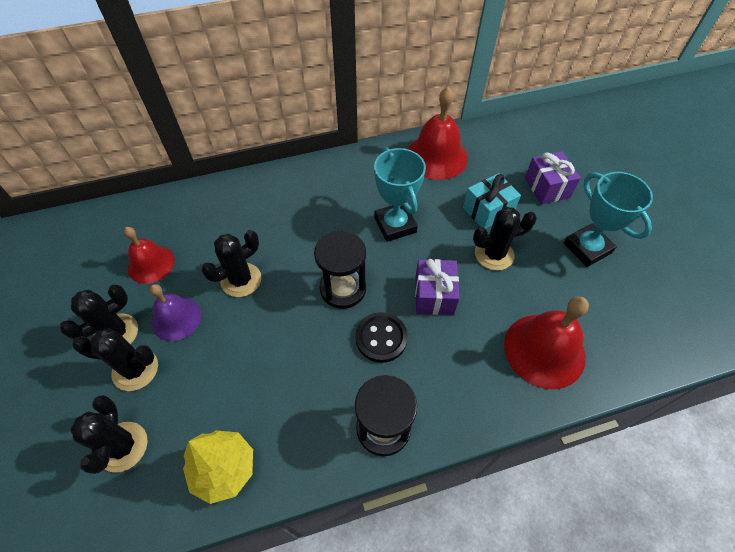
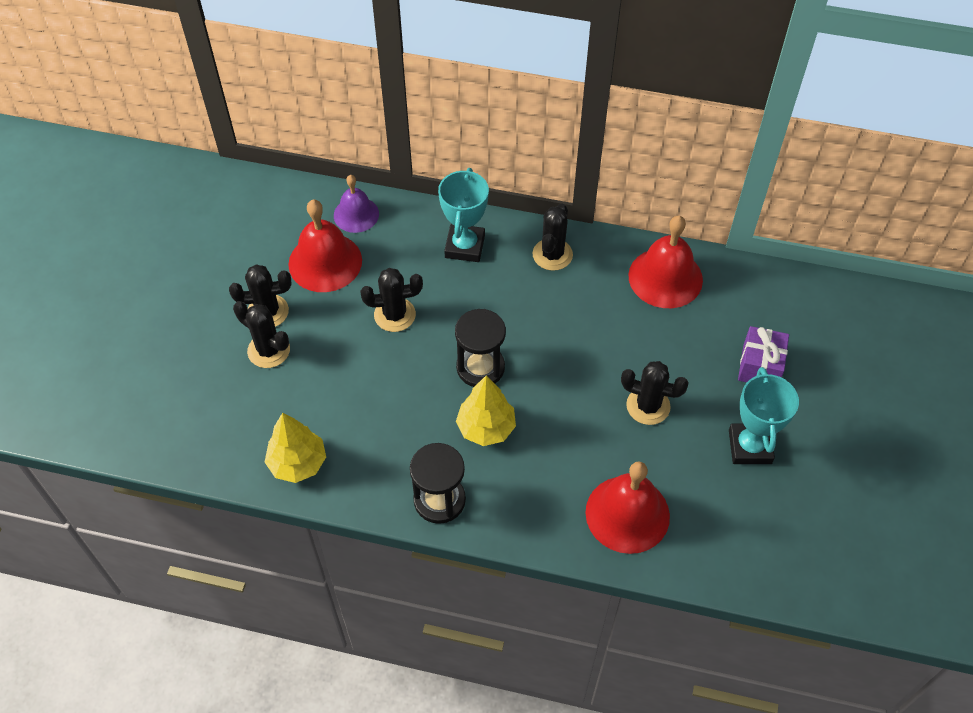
camera: 30 degrees right, 0 degrees up
black cactus [70,395,148,474] -> black cactus moved to [533,204,573,271]
red bell [124,227,175,284] -> red bell [288,199,362,292], size x1.57
purple bell [150,284,201,341] -> purple bell moved to [334,175,379,233]
black button [355,312,408,363] -> yellow tree [456,376,516,446]
turquoise trophy [374,147,426,242] -> turquoise trophy moved to [438,168,489,262]
purple gift [415,259,460,315] -> none
turquoise gift [463,173,521,229] -> none

